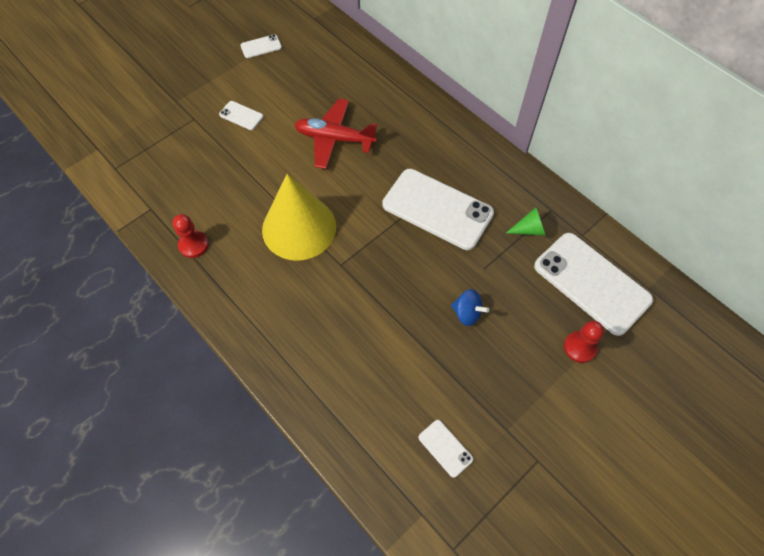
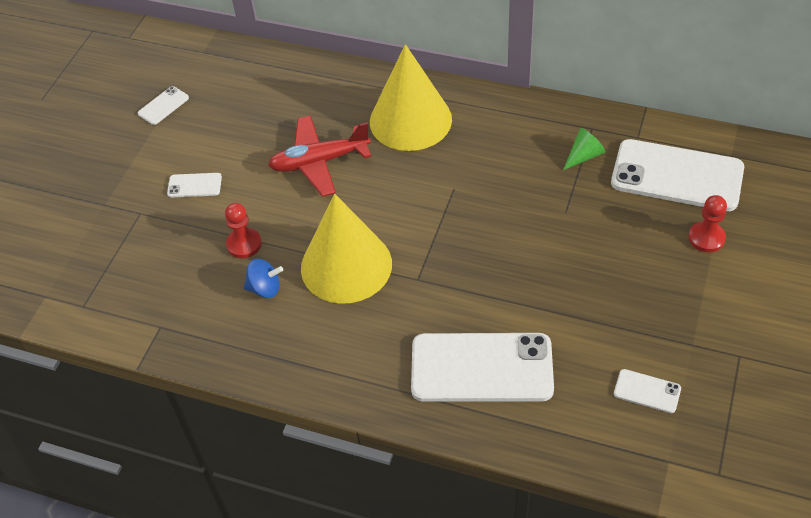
camera: 25 degrees left, 10 degrees down
red pawn [173,214,209,258] -> red pawn moved to [225,203,262,258]
white phone [382,169,494,250] -> white phone moved to [411,333,554,402]
blue spinning top [451,289,489,326] -> blue spinning top moved to [244,259,283,298]
none -> yellow cone [370,44,452,151]

